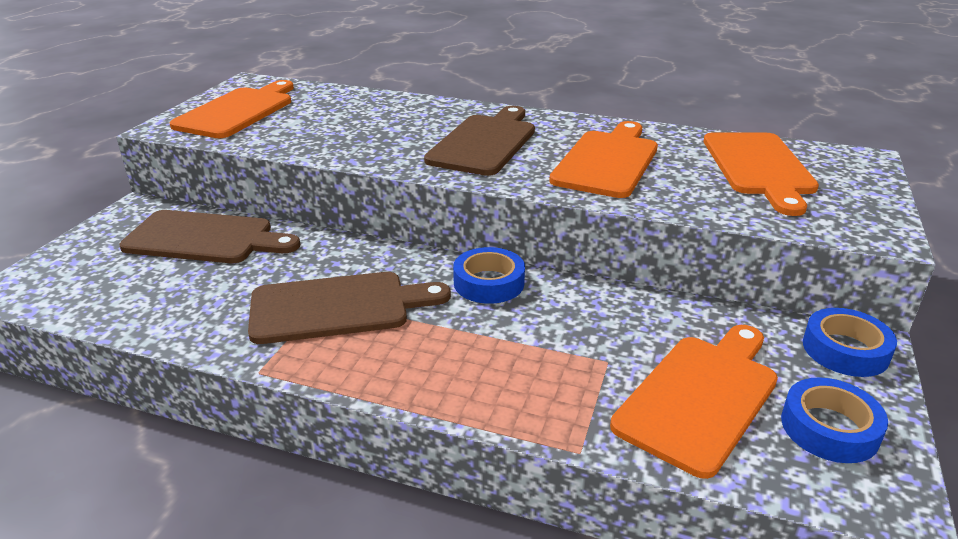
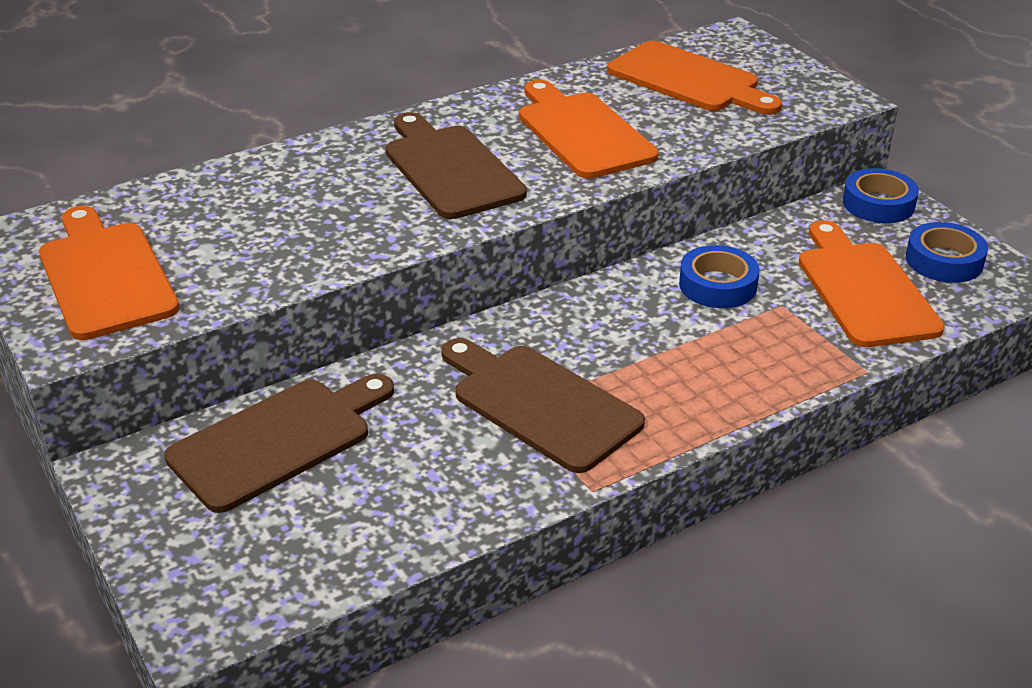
camera: 50 degrees left, 5 degrees up
brown cutting board [248,272,451,344] -> brown cutting board turned 75 degrees counterclockwise [441,338,645,473]
blue tape [453,247,525,304] -> blue tape moved to [679,245,759,308]

